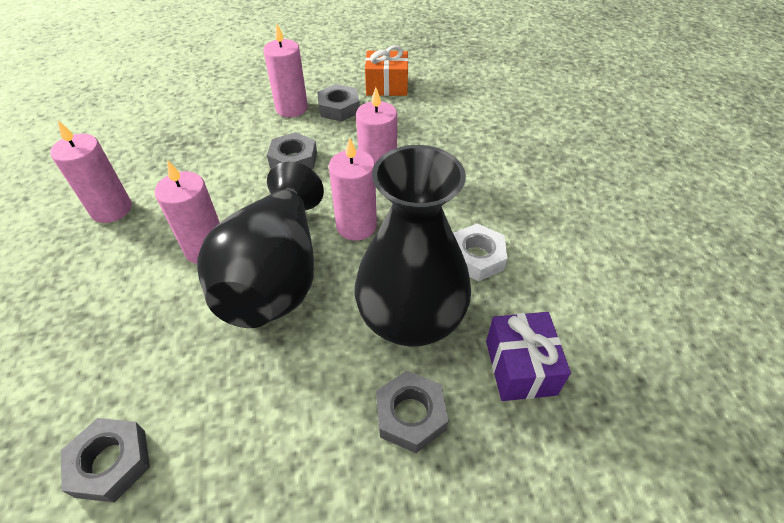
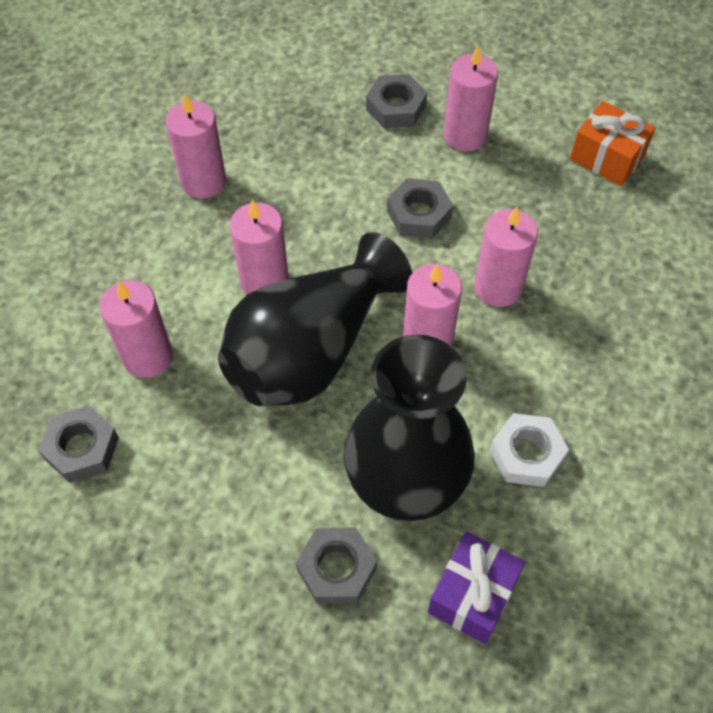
camera: 35 degrees right, 10 degrees up
grey nut [317,84,360,122] -> grey nut moved to [366,74,427,128]
none -> pink candle [100,280,173,378]

